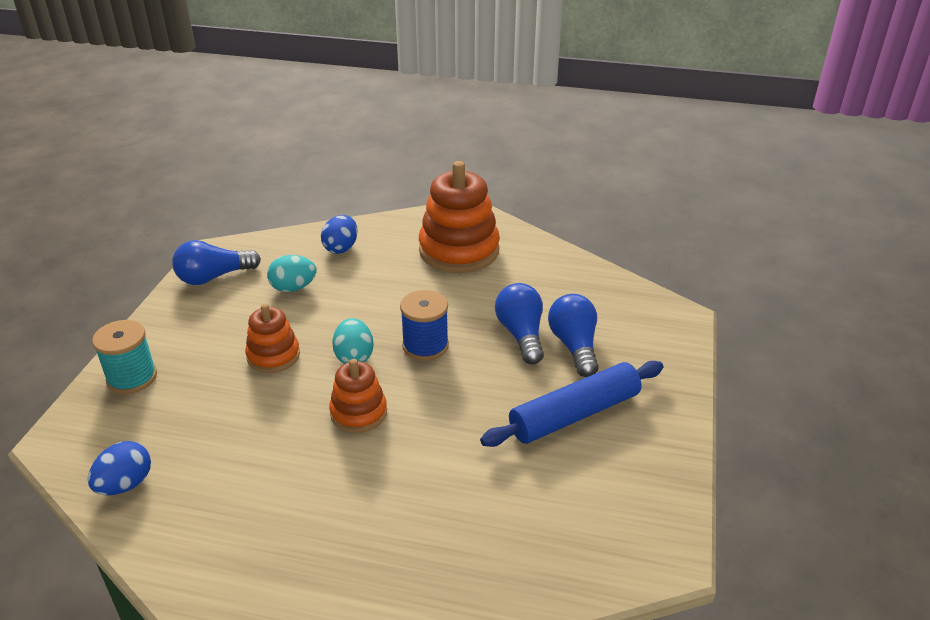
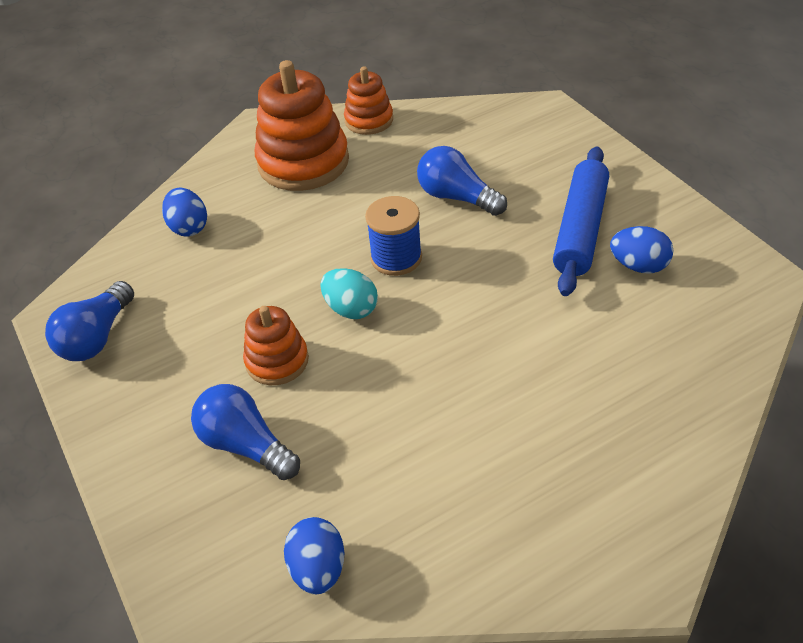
camera: 40 degrees left, 10 degrees up
turquoise spool [92,320,157,394] -> none
turquoise egg [267,255,317,292] -> none
orange stacking toy [329,359,387,433] -> orange stacking toy moved to [344,67,393,135]
blue light bulb [548,294,599,377] -> blue light bulb moved to [191,384,300,480]
none -> blue egg [610,226,674,273]

